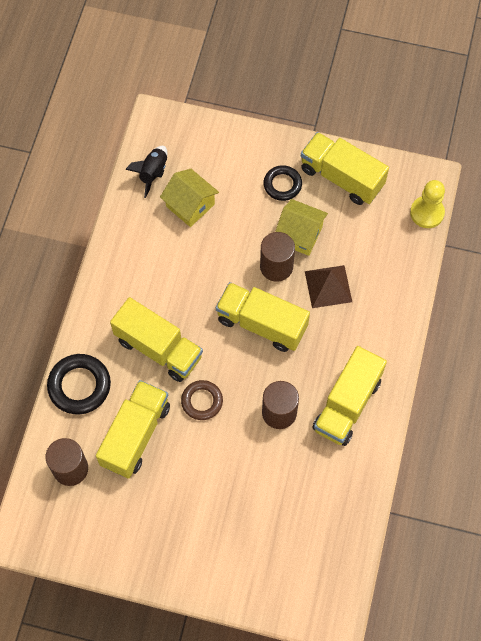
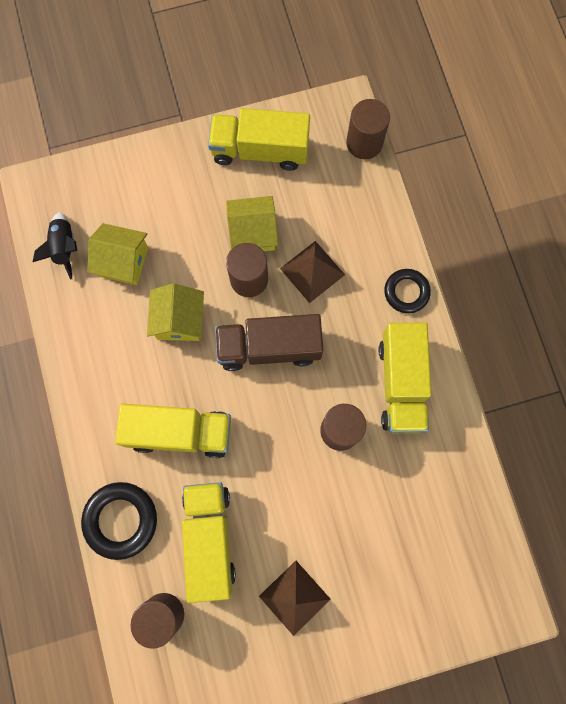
camera: 30 degrees left, 10 degrees up
brown ring [181,380,223,420] -> none
yellow truck [216,282,310,352] -> brown truck [215,314,323,371]
black ring [263,165,302,201] -> black ring moved to [384,269,431,313]
yellow pawn [410,180,445,228] -> brown cylinder [346,99,390,159]
none -> yellow house [147,284,204,341]
none -> brown pyramid [259,561,331,636]

